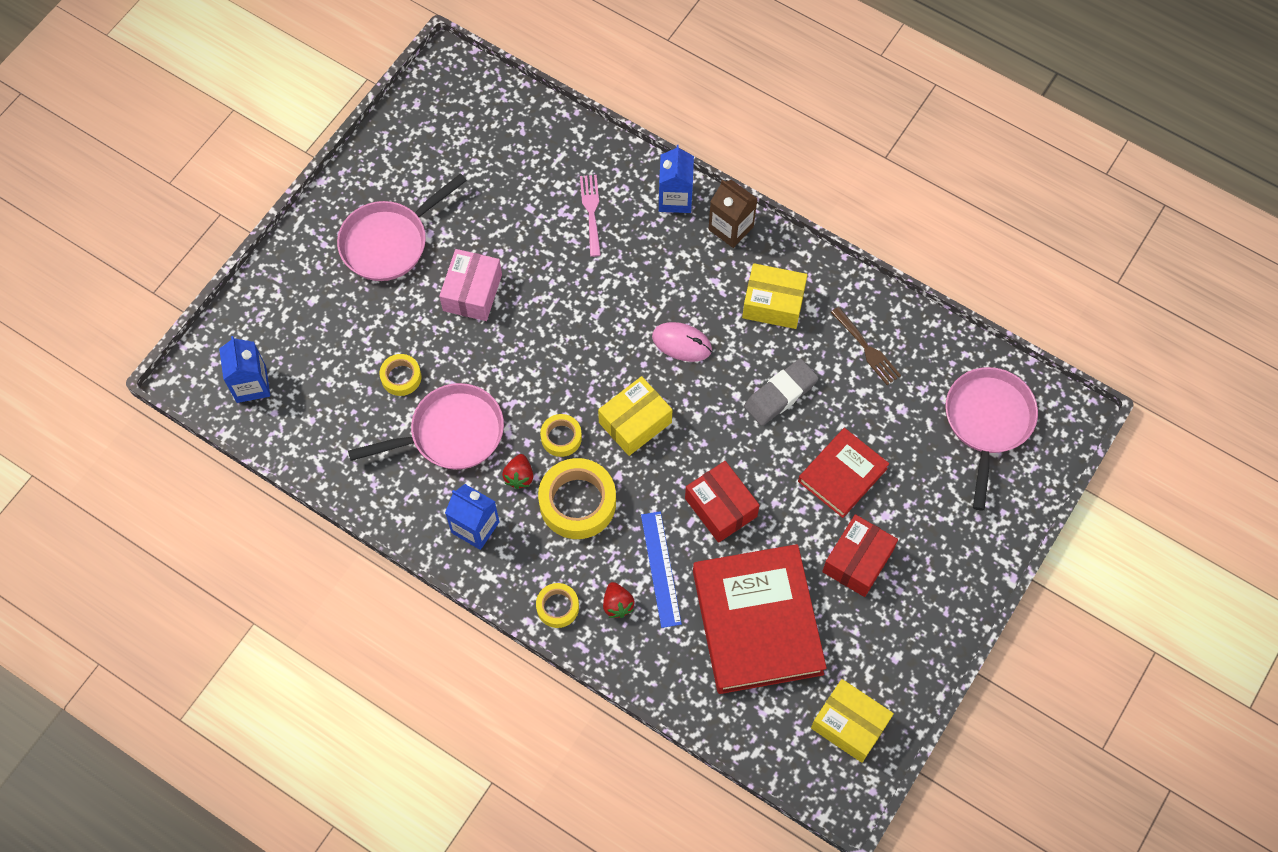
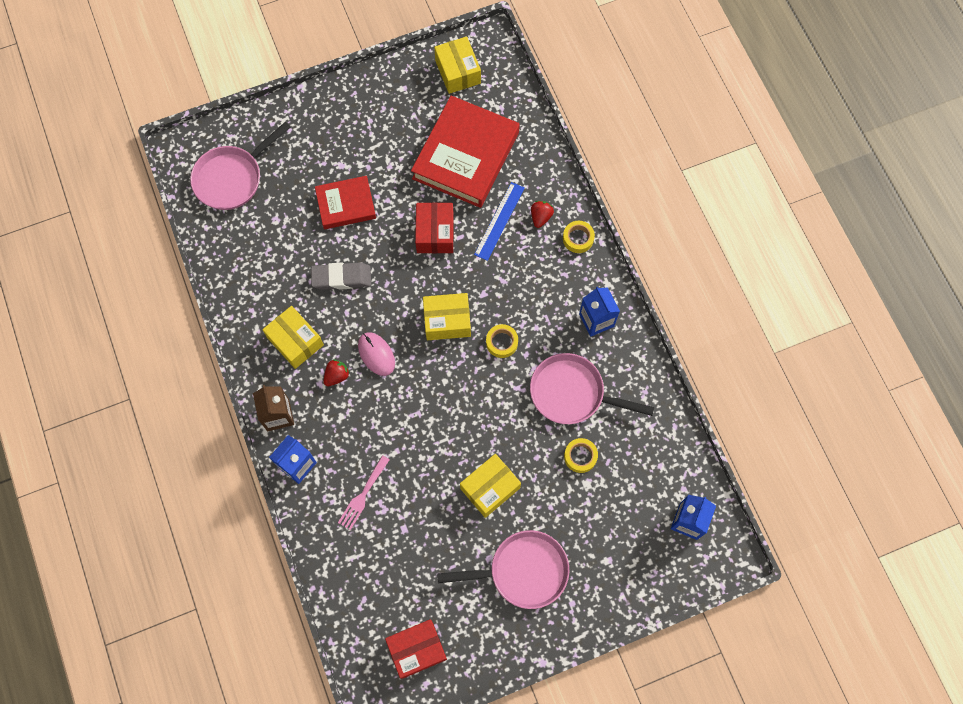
camera: 145 degrees left, 5 degrees up
pink box [439,249,502,321] -> yellow box [460,454,521,518]
red strawberry [502,454,533,489] -> red strawberry moved to [323,359,350,386]
yellow tape [538,458,616,539] -> none
red box [822,514,898,597] -> red box moved to [385,619,447,679]
brown fork [831,307,901,385] -> none

